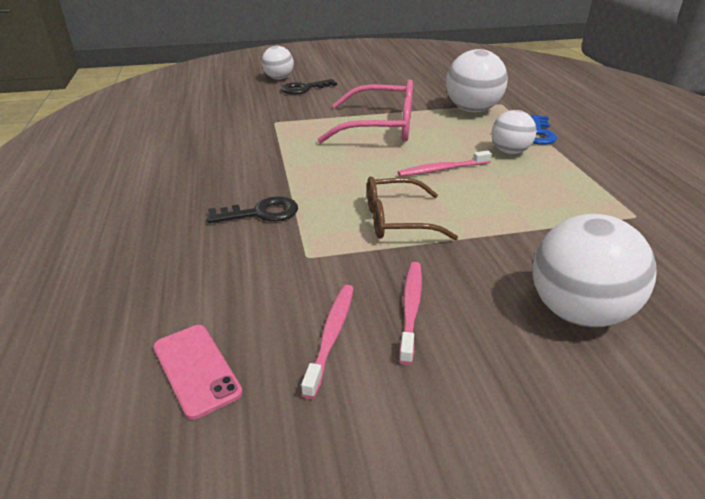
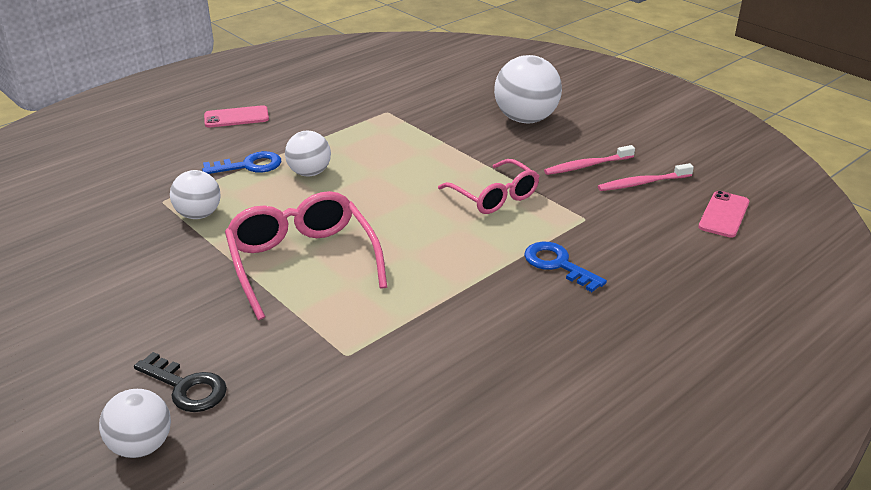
camera: 120 degrees left, 0 degrees up
black key [207,196,298,223] -> blue key [524,242,607,292]
brown glasses [367,176,458,240] -> pink glasses [438,159,539,214]
pink toothbrush [398,150,492,177] -> none
white ball [446,49,508,112] -> white ball [170,170,221,219], size x0.62
none -> pink phone [204,105,269,128]

